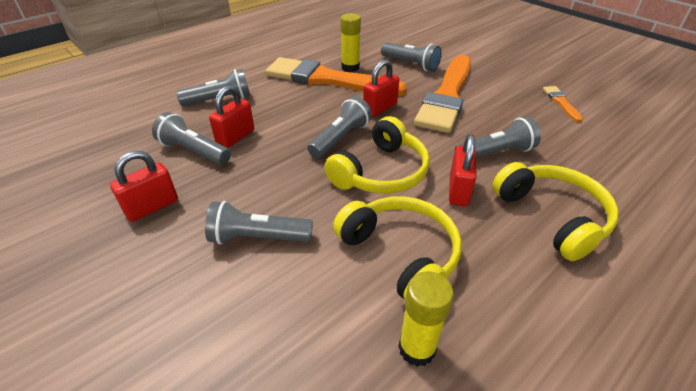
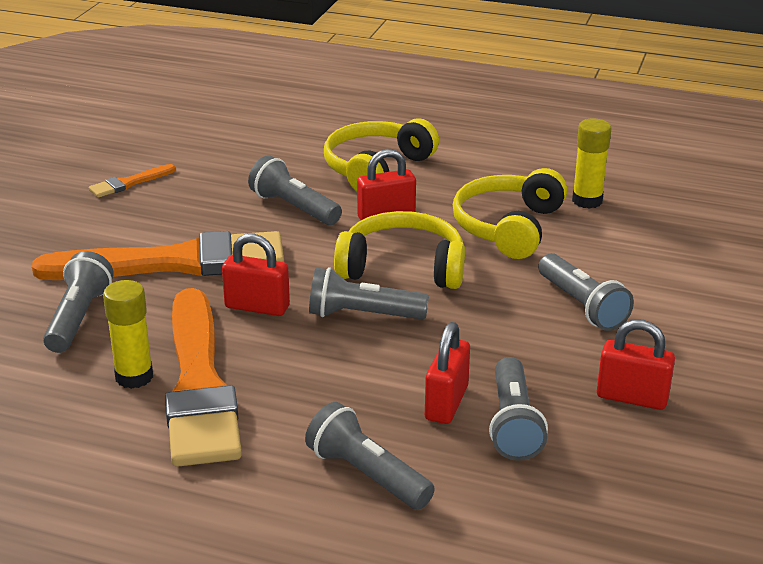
camera: 120 degrees left, 10 degrees down
red padlock [209,85,254,148] -> red padlock turned 75 degrees counterclockwise [425,322,470,424]

